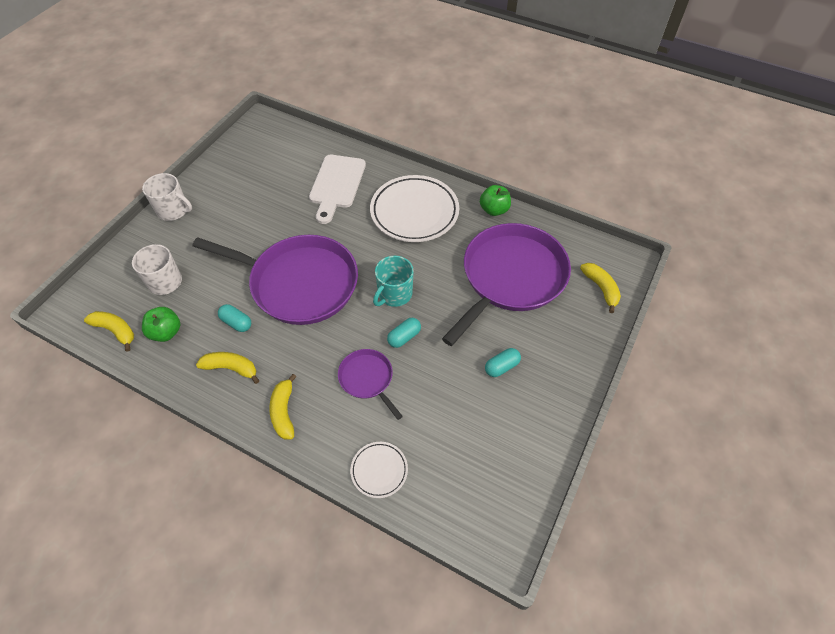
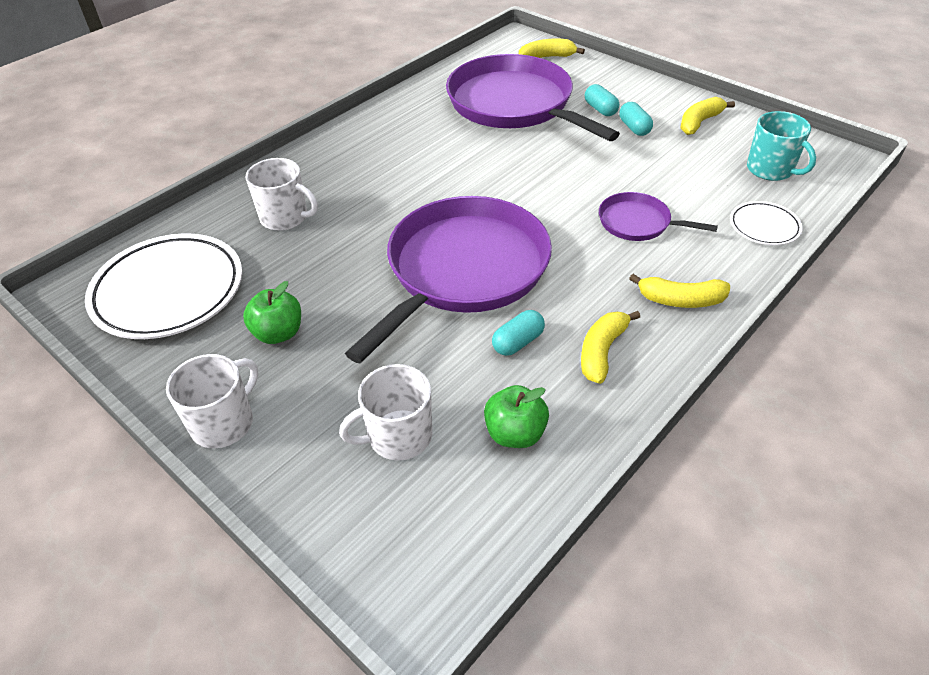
camera: 75 degrees left, 10 degrees down
yellow banana [84,311,134,352] -> yellow banana moved to [680,97,735,135]
white cutting board [309,155,366,224] -> white mug [246,158,318,231]
purple pan [338,349,403,420] -> purple pan turned 45 degrees clockwise [599,192,718,241]
white plate [370,175,459,242] -> white plate moved to [85,233,242,339]
turquoise mug [373,256,414,307] -> turquoise mug moved to [747,111,816,181]
turquoise capsule [387,318,421,348] -> turquoise capsule moved to [585,84,619,116]
green apple [480,185,511,216] -> green apple moved to [243,281,301,344]

